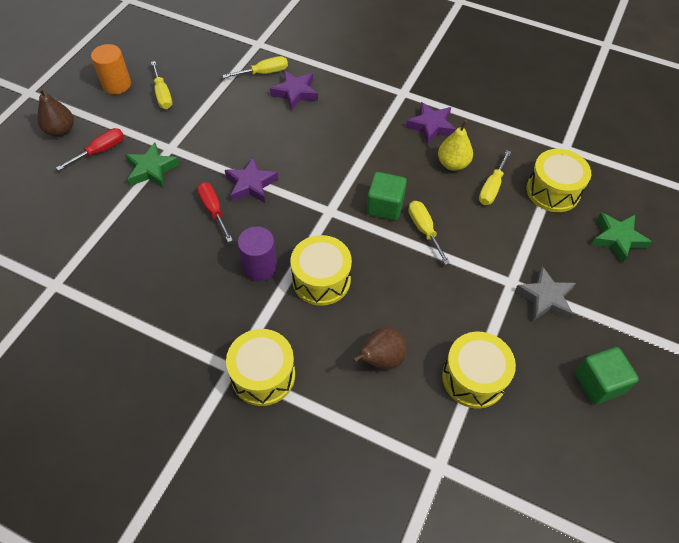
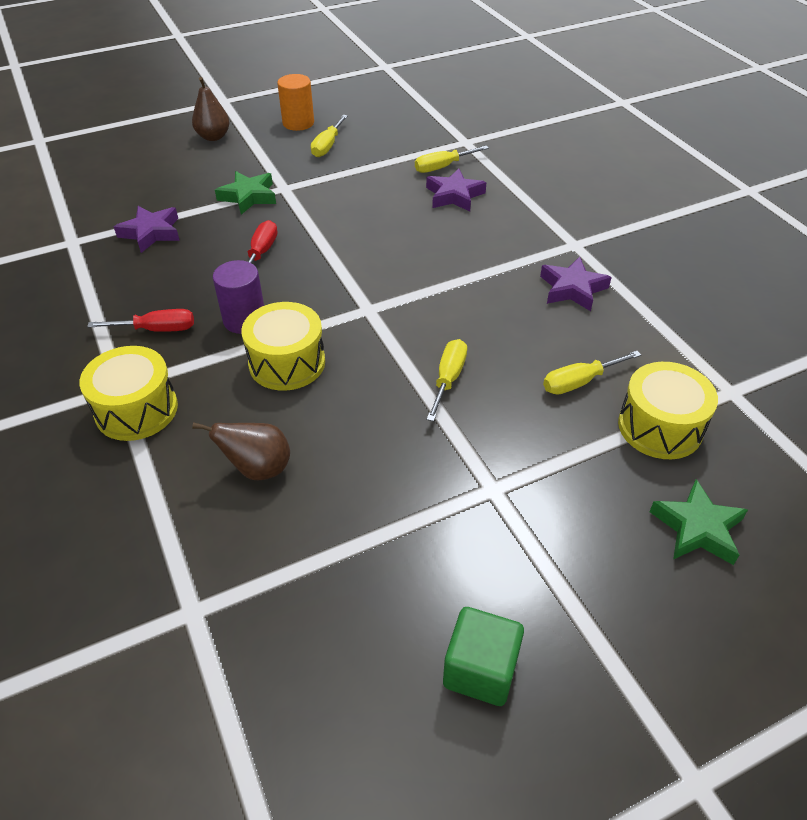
camera: 40 degrees right, 10 degrees down
red screwdriver [56,128,124,171] -> red screwdriver moved to [87,309,194,332]
yellow screwdriver [222,56,288,78] -> yellow screwdriver turned 135 degrees clockwise [415,146,489,173]
purple star [225,157,278,203] -> purple star moved to [114,206,180,253]
green cube [366,172,407,221] -> none
yellow pear [438,120,473,171] -> none
yellow drum [442,332,516,409] -> none
grey star [515,266,576,321] -> none

